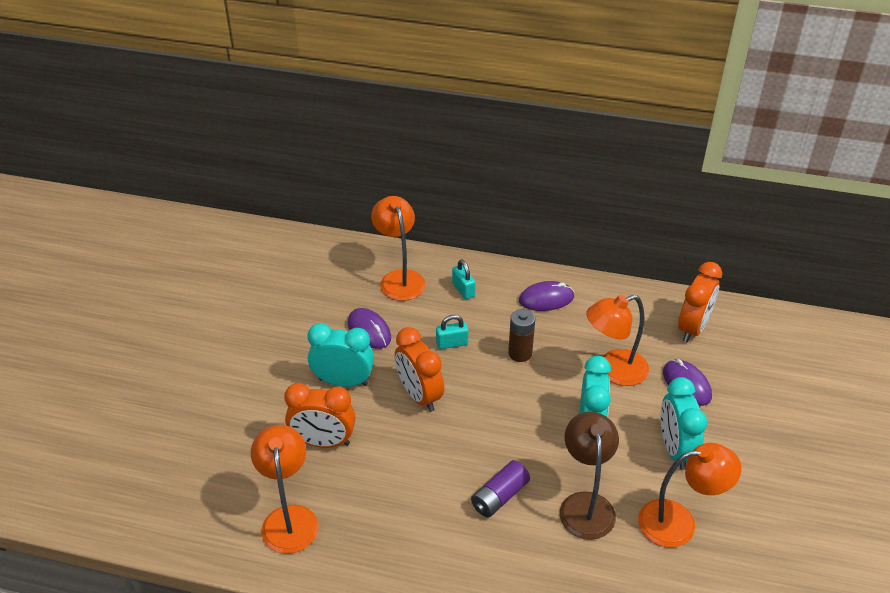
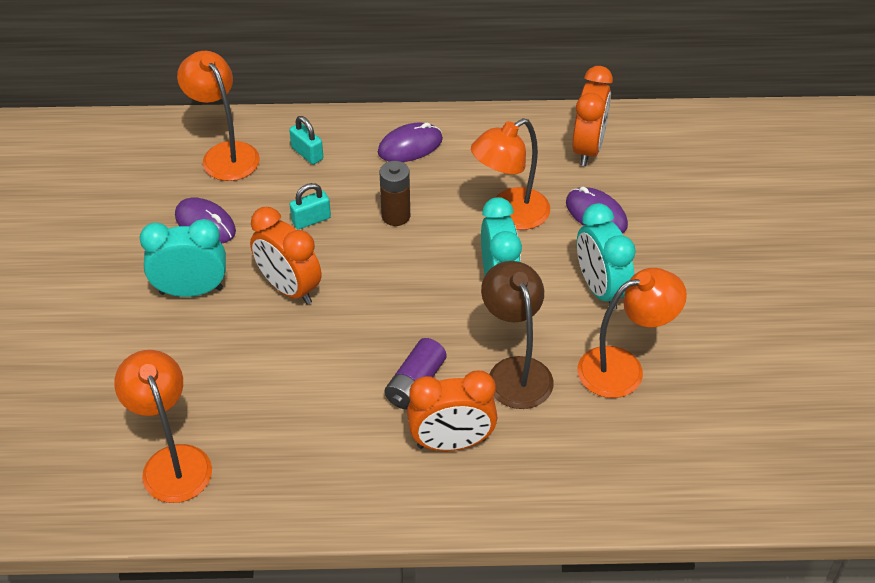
camera: 15 degrees left, 5 degrees up
orange clock [284,383,356,448] -> orange clock moved to [407,371,497,451]

